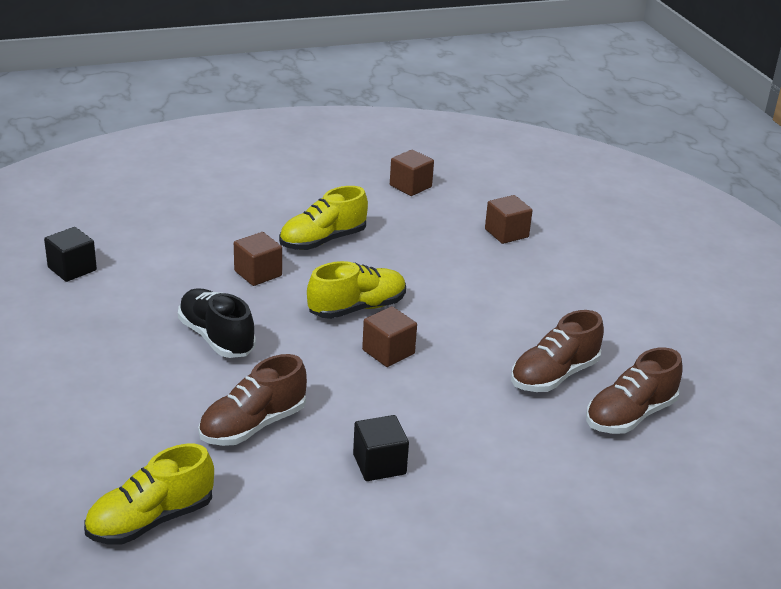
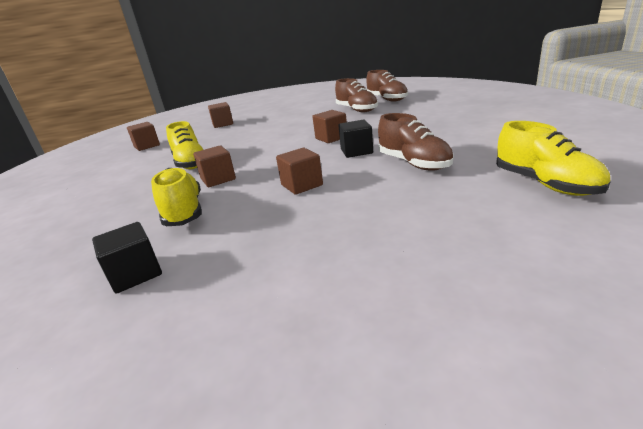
camera: 75 degrees left, 5 degrees down
black shoe [178,288,256,358] -> brown cube [276,148,323,195]
yellow shoe [307,261,406,319] -> yellow shoe moved to [151,168,202,226]
black cube [353,415,409,481] -> black cube moved to [338,120,373,158]

